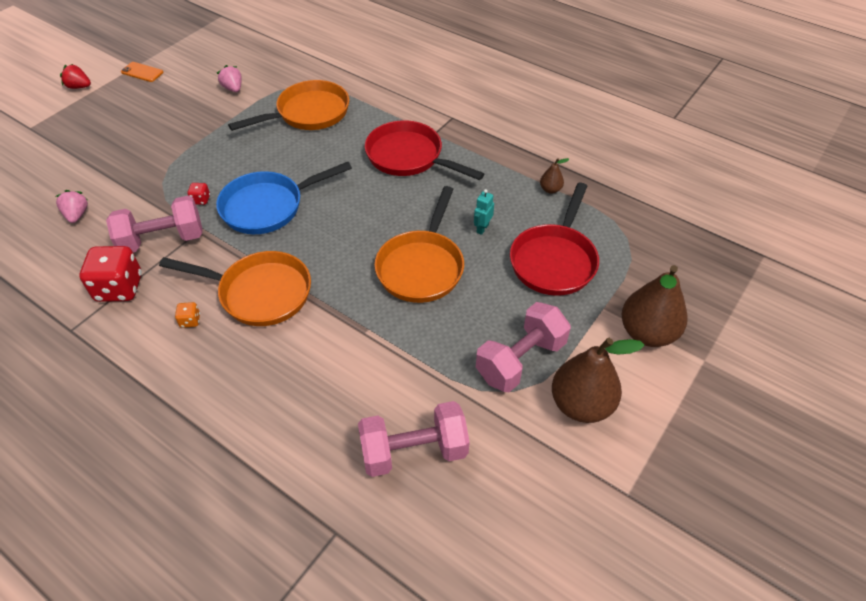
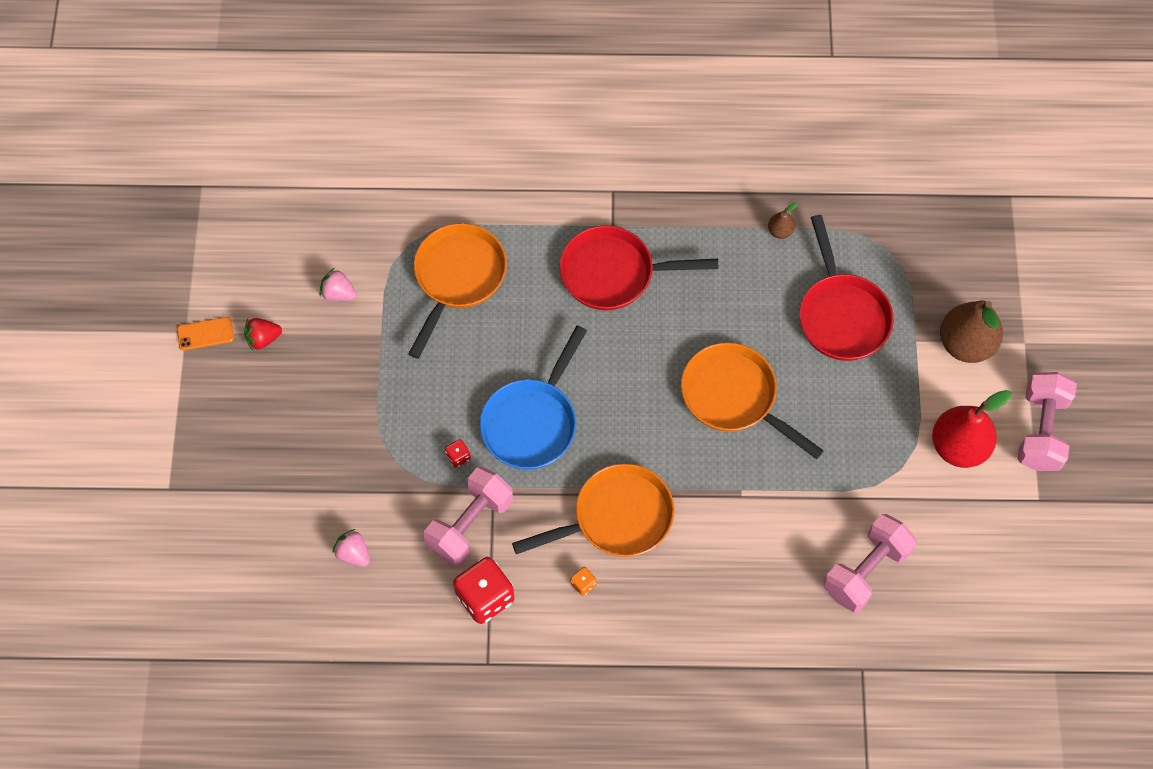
camera: 35 degrees left, 15 degrees up
red strawberry [60,64,91,89] -> red strawberry moved to [244,318,282,352]
orange pan [374,186,464,303] -> orange pan turned 150 degrees clockwise [681,342,824,459]
turquoise robot [474,189,494,235] -> none
pink dumbbell [476,302,571,392] -> pink dumbbell moved to [1018,372,1077,471]
brown pear [552,338,644,423] -> red pear [932,390,1012,468]

